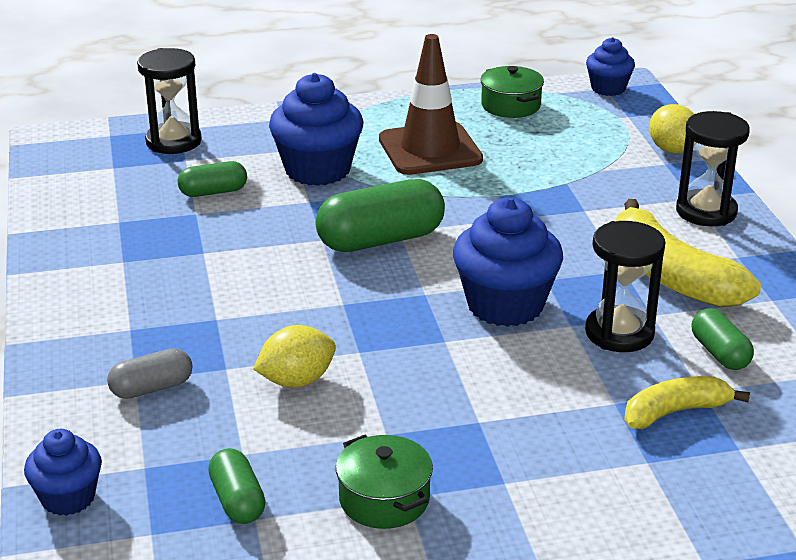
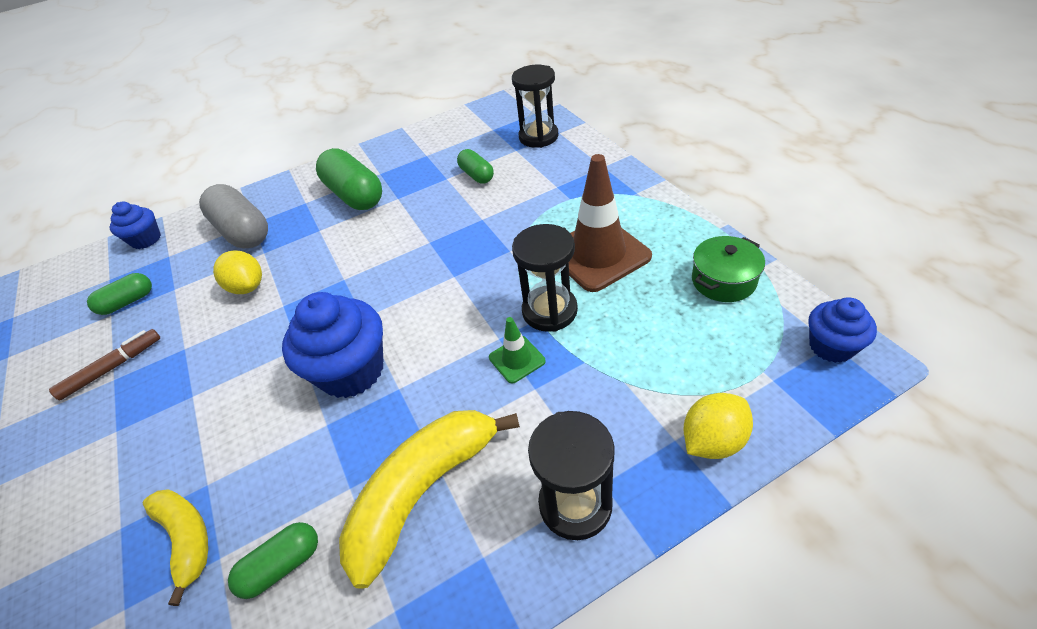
camera: 80 degrees right, 15 degrees up
grey capsule [107,348,193,399] -> grey capsule [199,184,268,248], size x1.81
blue cupcake [269,73,364,186] -> none
green capsule [316,179,445,252] -> green capsule moved to [316,148,382,210]
green pot [336,435,433,529] -> brown marker [49,329,160,401]
black hourglass [585,221,665,352] -> black hourglass moved to [512,224,578,332]
none -> green traffic cone [489,317,545,383]

